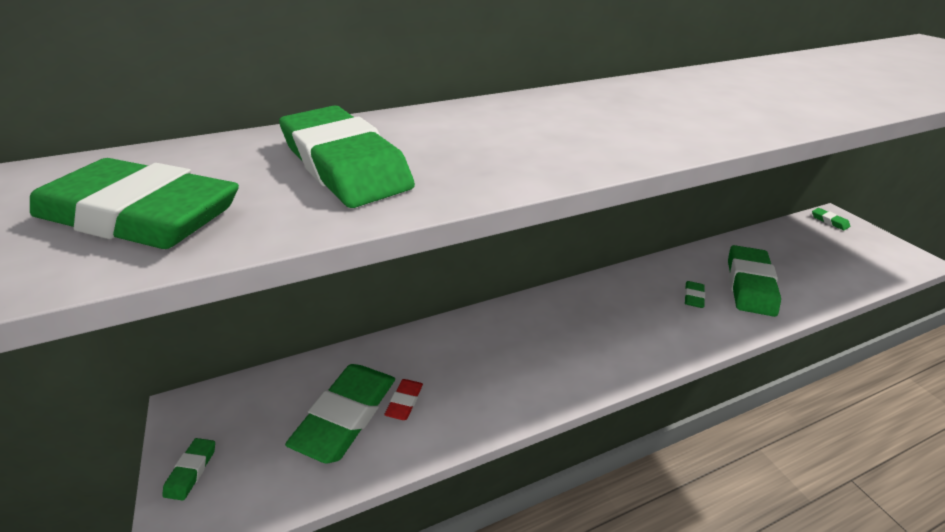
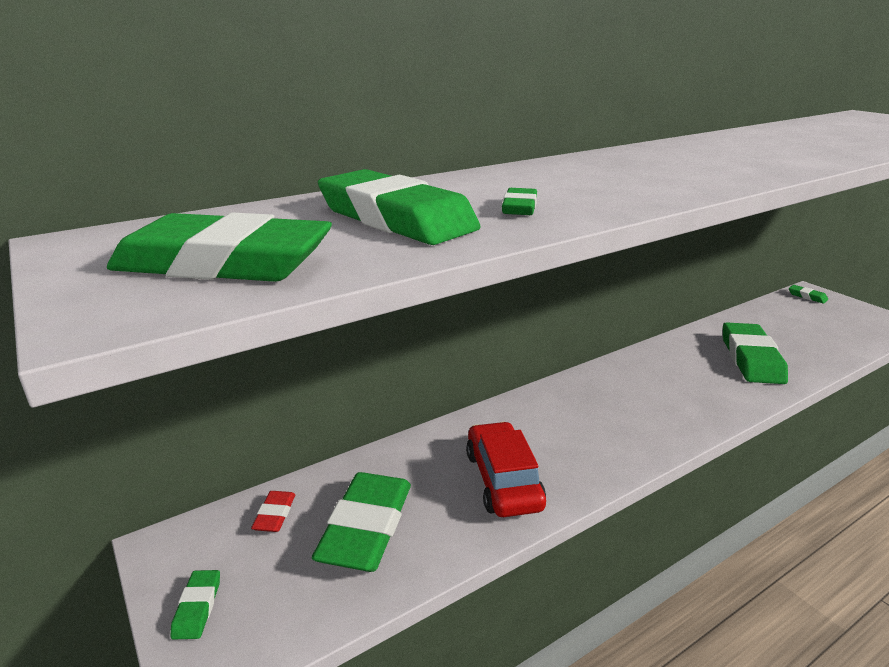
camera: 10 degrees left, 10 degrees down
red eraser [384,379,423,420] -> red eraser moved to [251,491,296,532]
green eraser [685,281,705,308] -> green eraser moved to [502,188,537,215]
none -> red car [466,422,546,517]

